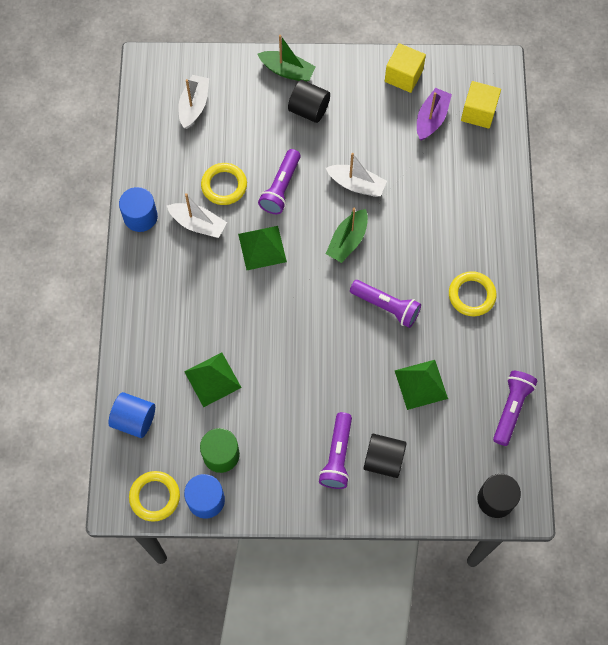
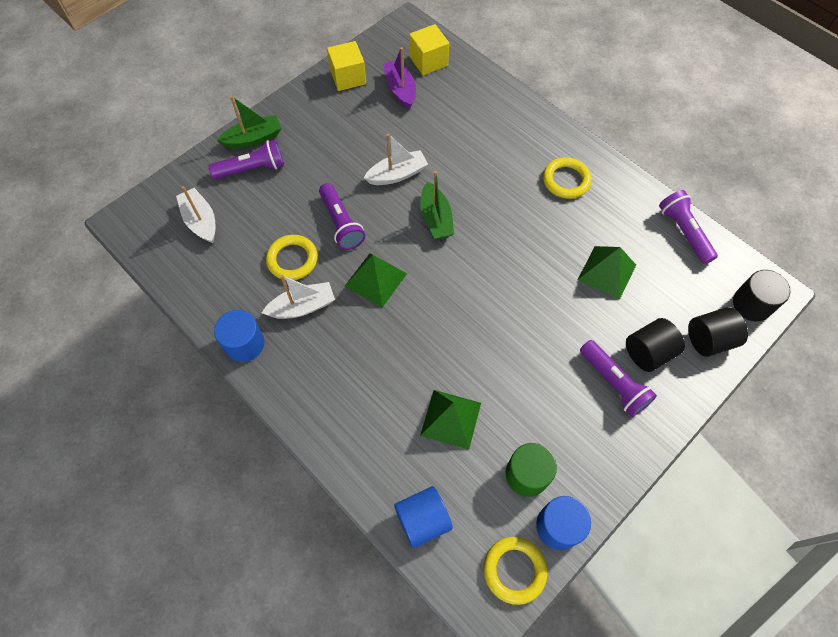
camera: 45 degrees left, 5 degrees down
black cylinder [288,80,330,123] -> black cylinder moved to [688,307,748,357]
purple flashlight [350,280,421,328] -> purple flashlight moved to [208,140,284,179]

